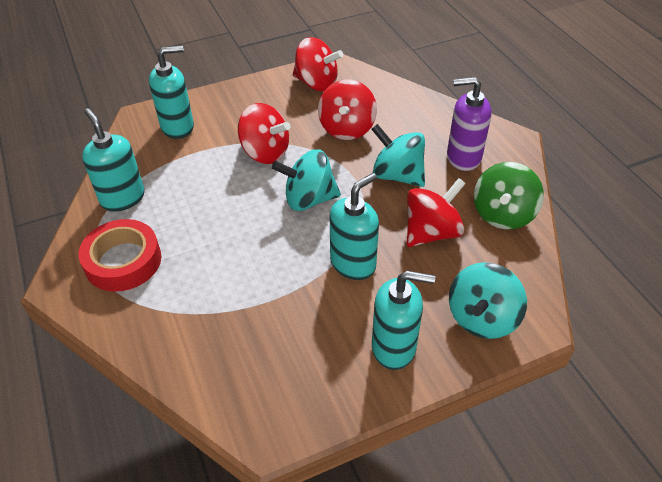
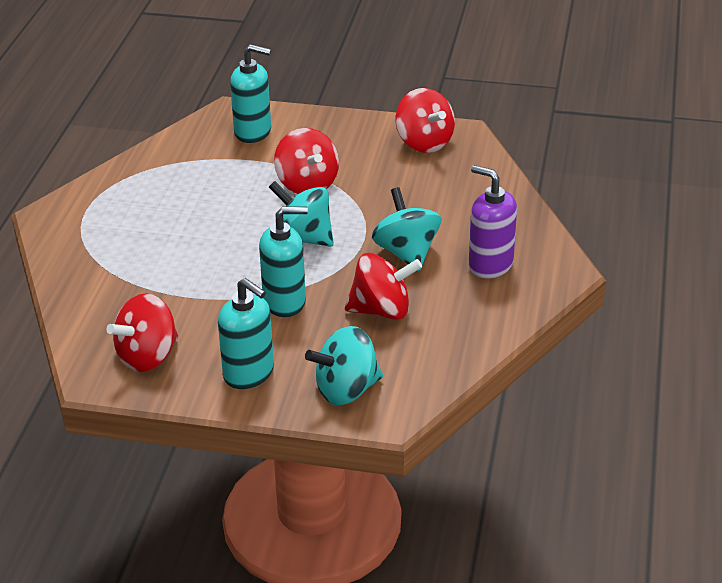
camera: 35 degrees right, 10 degrees down
red tape [79,219,161,292] -> none
turquoise soap dispenser [82,108,145,212] -> none
red spinning top [318,79,377,140] -> red spinning top moved to [107,293,178,372]
green spinning top [474,162,544,229] -> none

